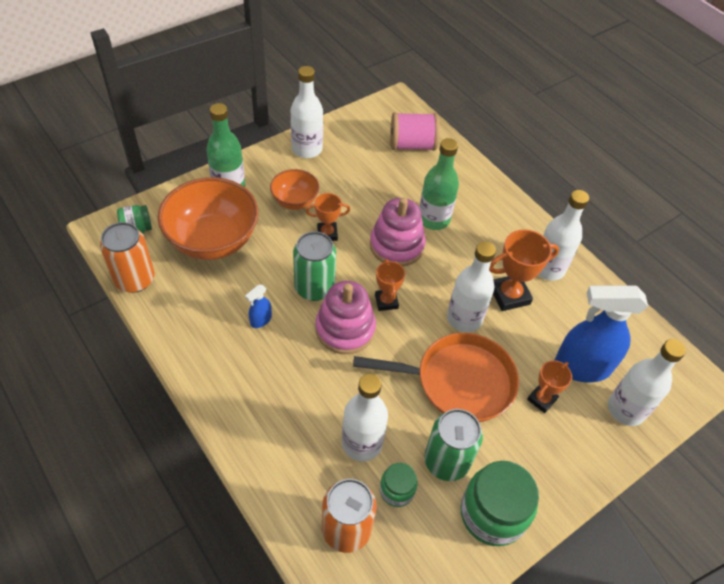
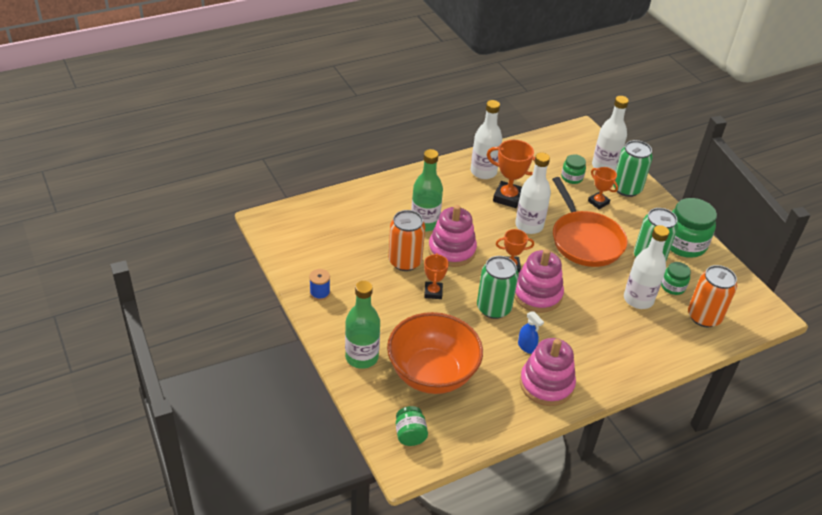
camera: 80 degrees left, 10 degrees down
orange can [100,222,155,293] -> orange can moved to [389,210,425,271]
orange bowl [270,169,320,210] -> none
white bottle [291,66,323,158] -> blue spool [309,269,330,300]
orange pan [353,333,519,422] -> orange pan turned 150 degrees clockwise [552,177,627,267]
pink spool [390,112,440,151] -> none
orange trophy [489,229,559,311] -> orange trophy turned 60 degrees counterclockwise [486,140,535,208]
blue spray bottle [554,285,648,382] -> green jar [561,154,586,184]
none -> pink stacking toy [520,338,576,406]
none -> green can [613,140,653,197]

